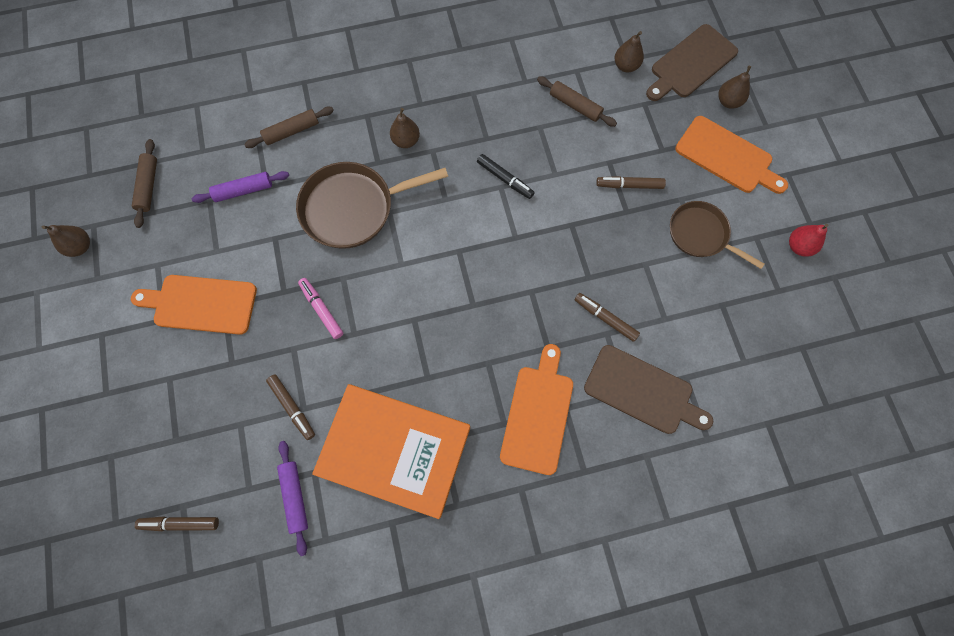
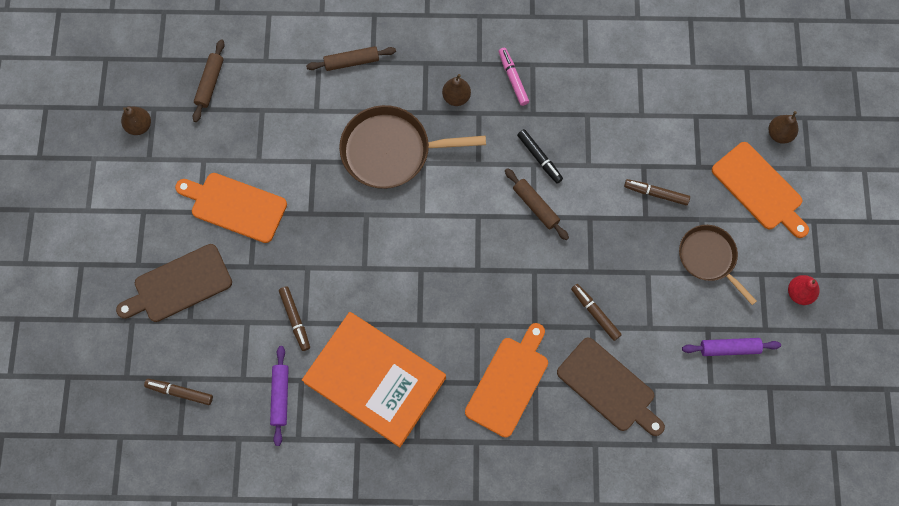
camera: 15 degrees right, 0 degrees up
purple rolling pin [192,171,289,203] -> purple rolling pin moved to [682,338,781,356]
pink marker [298,278,343,339] -> pink marker moved to [499,48,529,106]
brown rolling pin [537,77,617,127] -> brown rolling pin moved to [505,168,569,240]
brown pear [615,31,644,72] -> none
brown cutting board [646,24,738,101] -> brown cutting board moved to [116,244,232,322]

